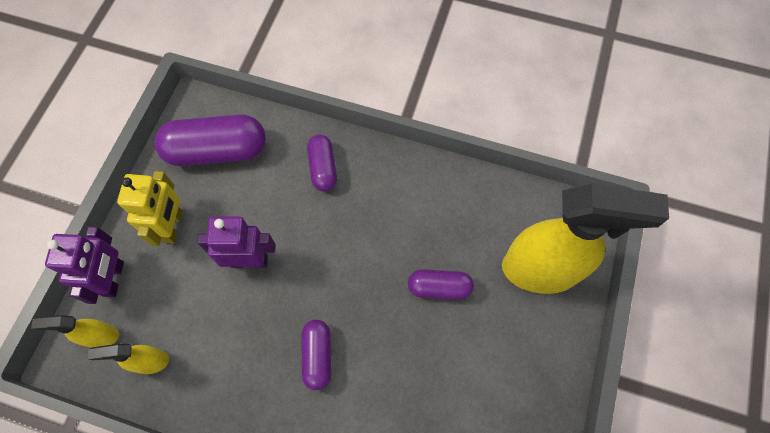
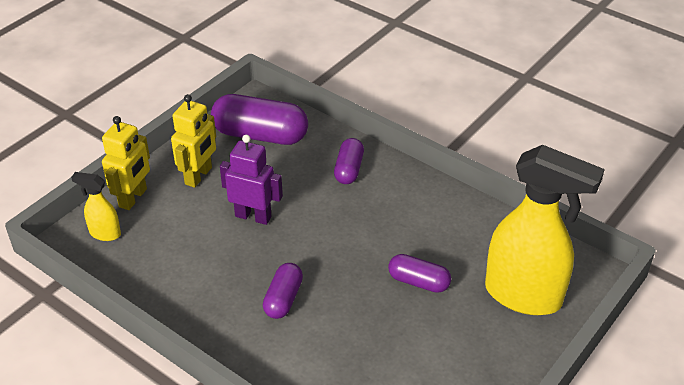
camera: 20 degrees right, 25 degrees down
purple robot [45,226,124,304] -> yellow robot [102,116,150,210]
yellow spray bottle [88,344,169,374] -> none

